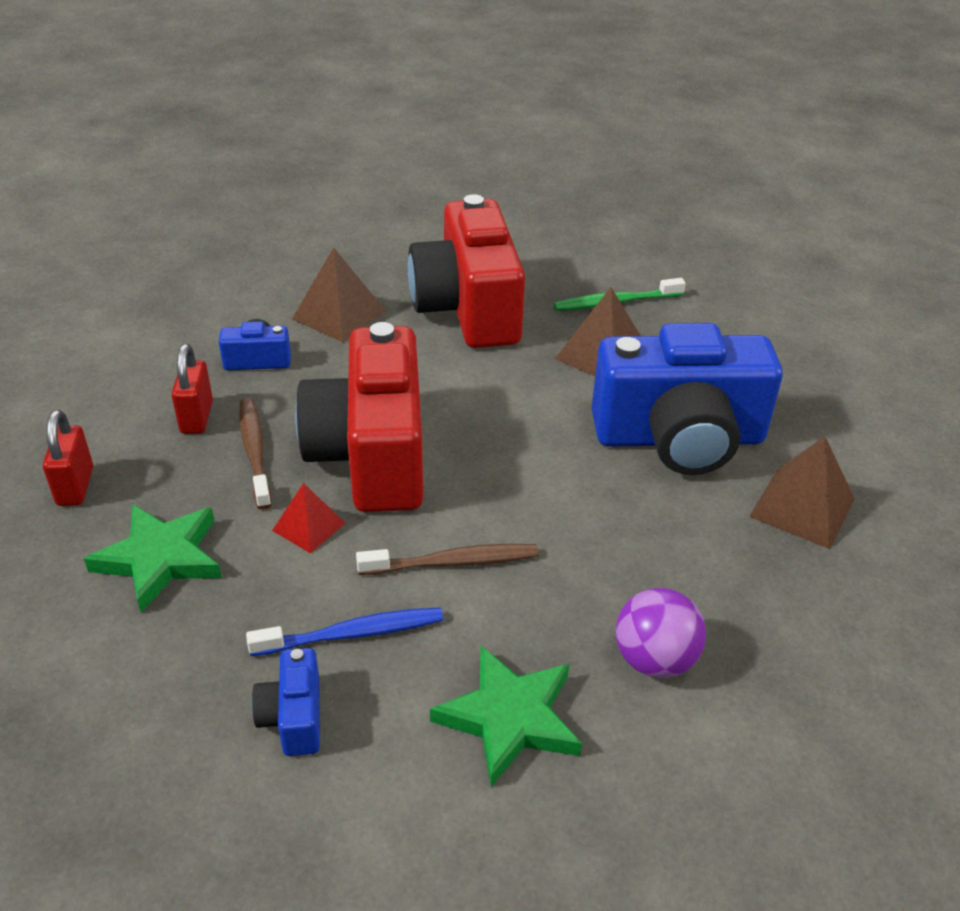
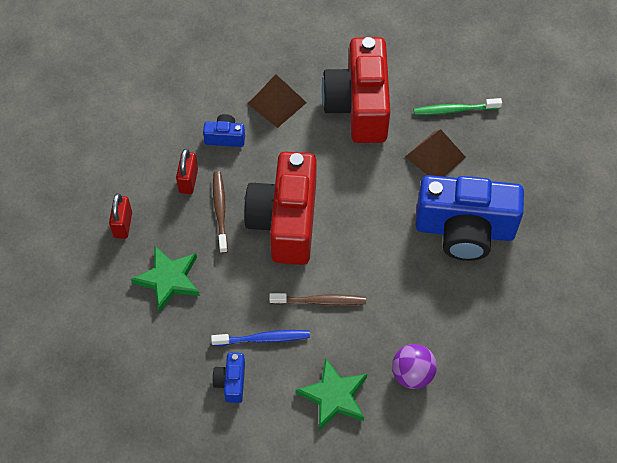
camera: 10 degrees right, 20 degrees up
red pyramid [272,483,345,553] -> none
brown pyramid [749,436,855,549] -> none

